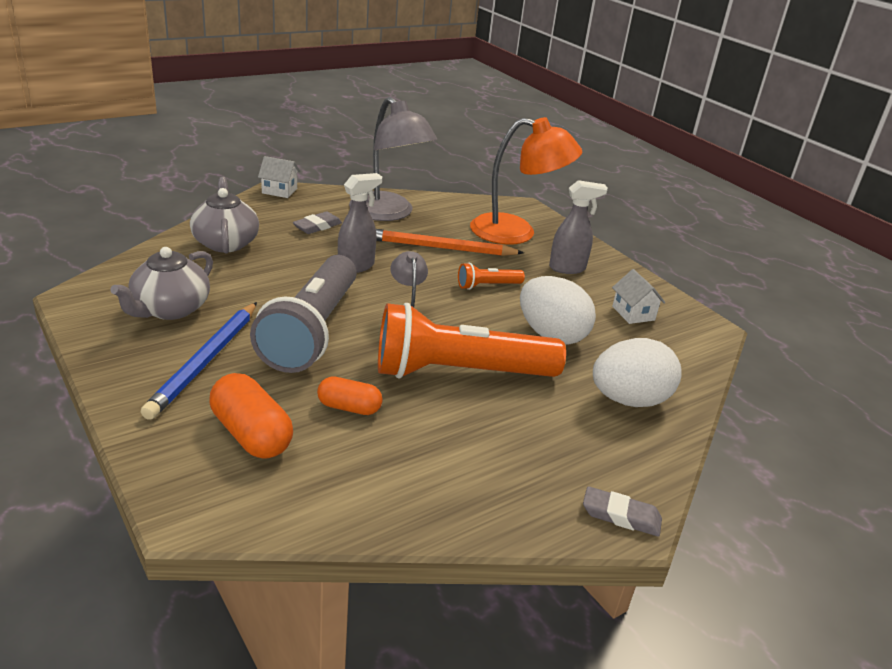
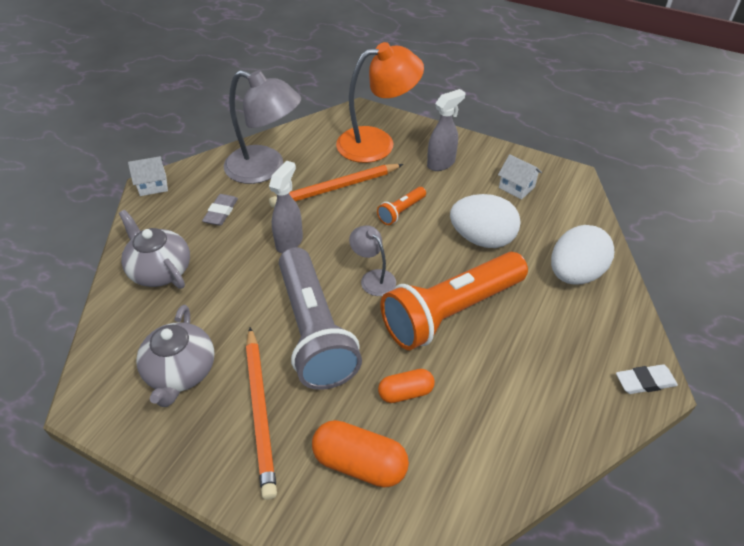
camera: 25 degrees left, 15 degrees up
blue pencil [141,302,257,420] -> orange pencil [246,327,277,500]
grey eraser [583,486,662,537] -> white eraser [616,364,678,394]

